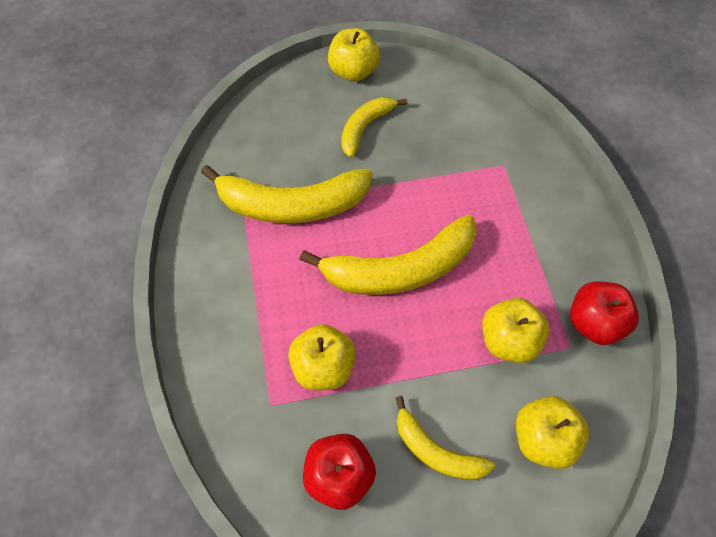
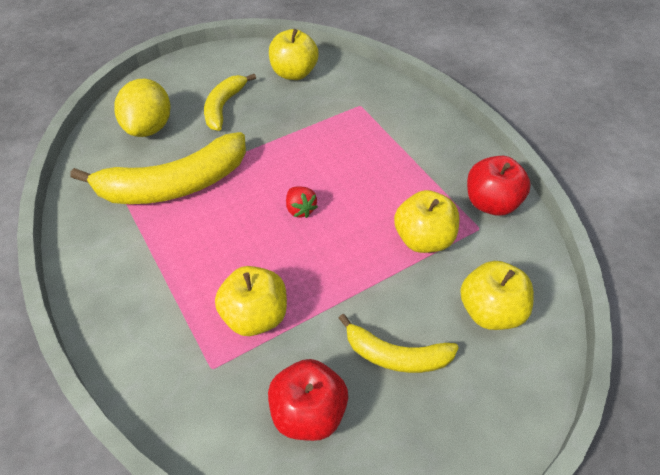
camera: 20 degrees left, 10 degrees down
yellow banana [299,214,477,295] -> red strawberry [286,186,318,218]
yellow apple [328,28,380,81] -> yellow apple moved to [269,29,319,80]
none -> yellow lemon [114,79,171,137]

